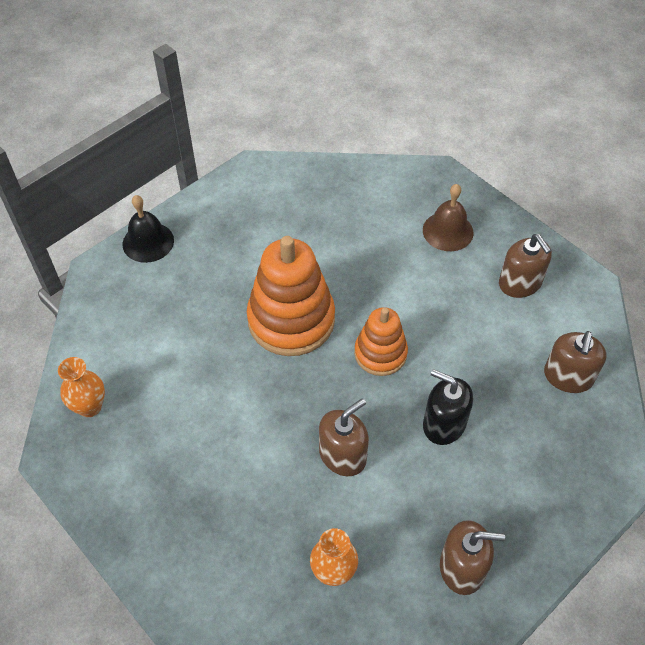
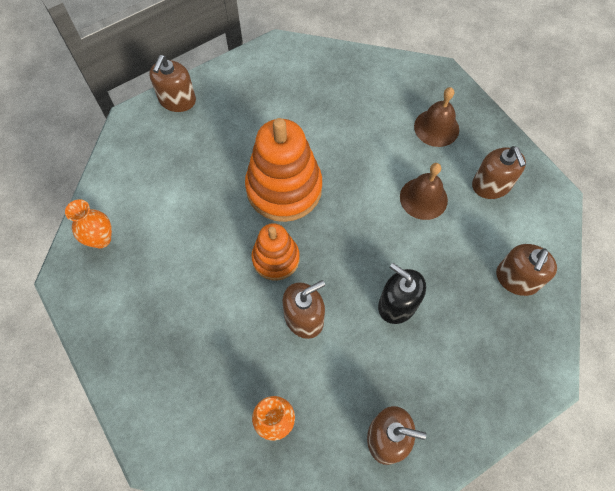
camera: 10 degrees right, 10 degrees up
black bell [123,195,174,263] -> brown soap dispenser [149,55,196,112]
orange stacking toy [354,307,408,376] -> orange stacking toy moved to [251,223,300,280]
none -> brown bell [400,163,448,220]

